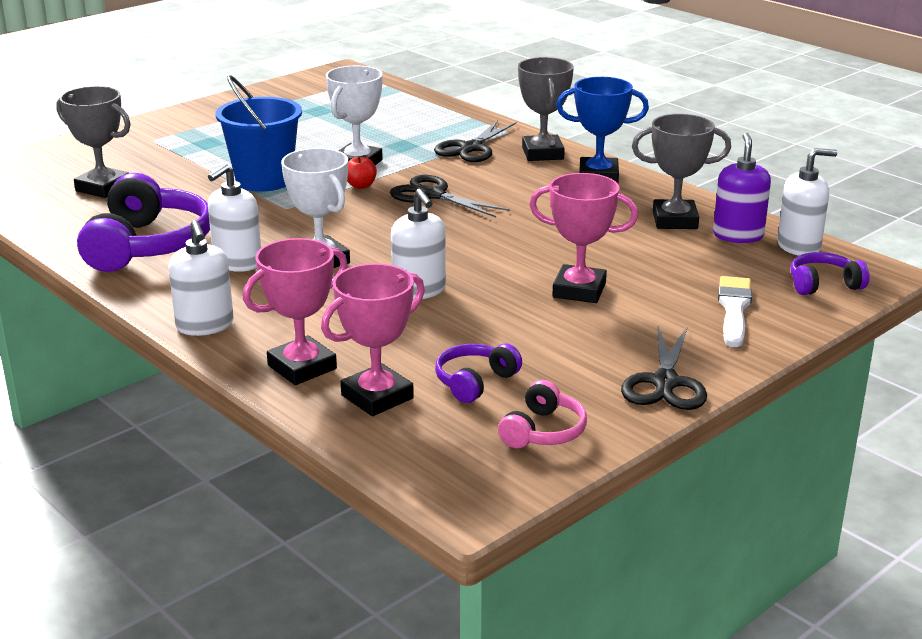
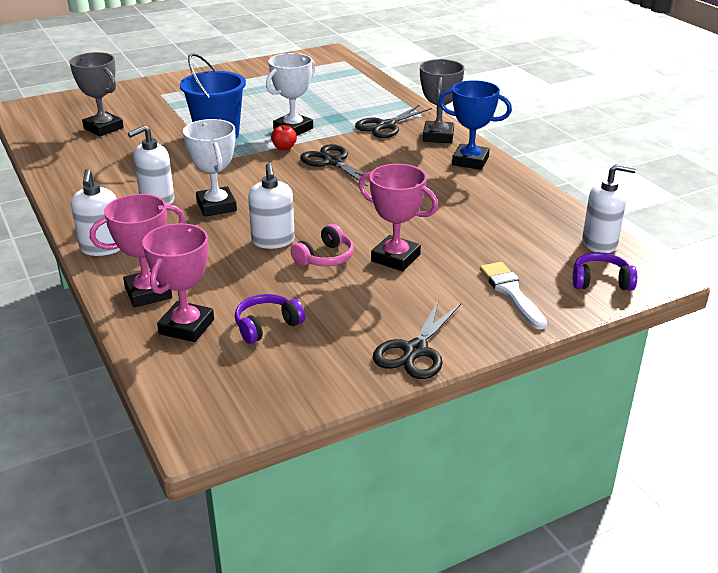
camera: 15 degrees right, 5 degrees up
purple headphones [77,173,210,272] -> none
pink trophy [321,263,425,416] -> pink trophy turned 45 degrees counterclockwise [142,223,214,342]
pink headphones [498,380,587,448] -> pink headphones moved to [290,224,354,266]
grey trophy [632,114,731,229] -> none
purple soap dispenser [713,133,771,243] -> none
white brush [718,276,752,347] -> white brush turned 45 degrees counterclockwise [480,262,547,330]

